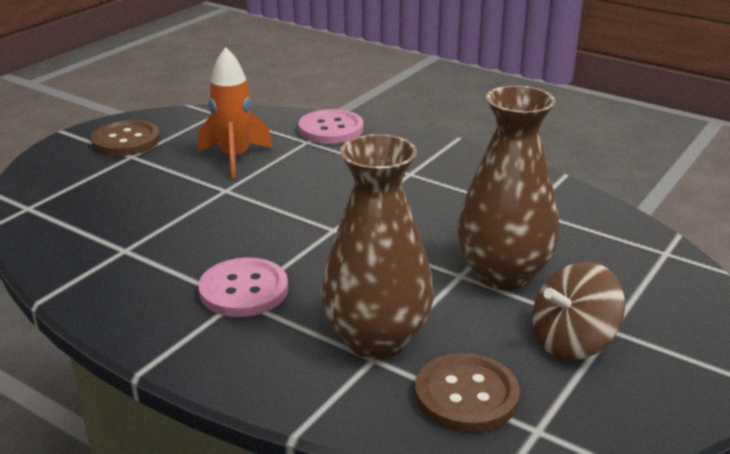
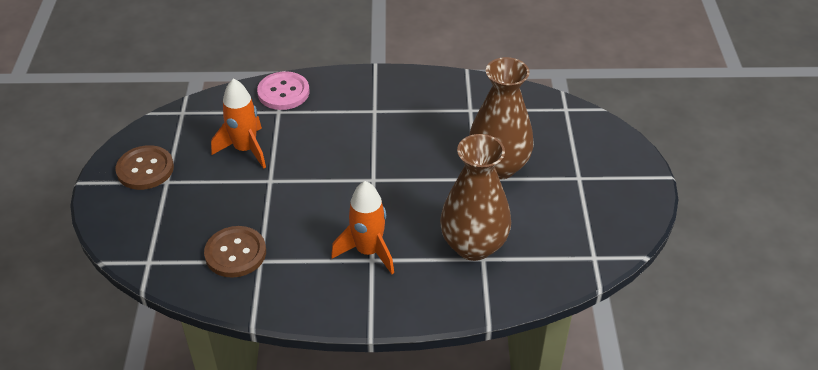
camera: 35 degrees left, 15 degrees up
pink button [199,258,288,317] -> orange rocket [331,181,394,274]
brown button [415,353,520,433] -> brown button moved to [204,226,266,278]
brown spinning top [533,262,625,360] -> none

